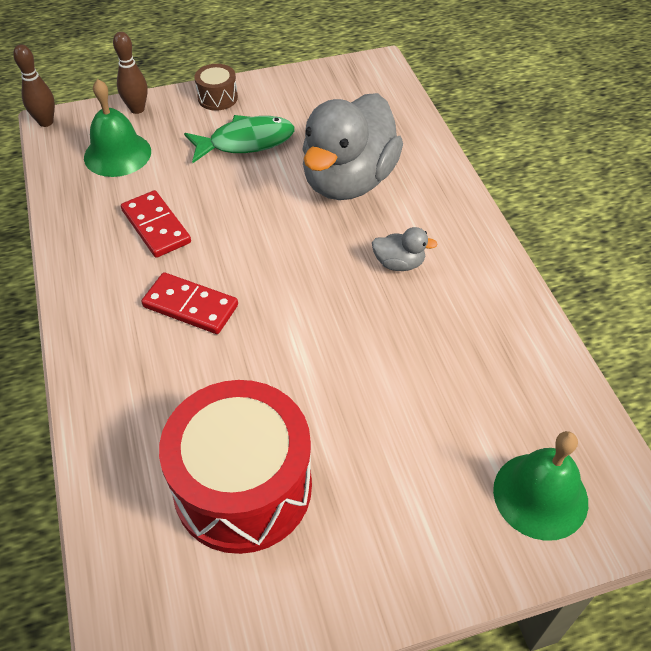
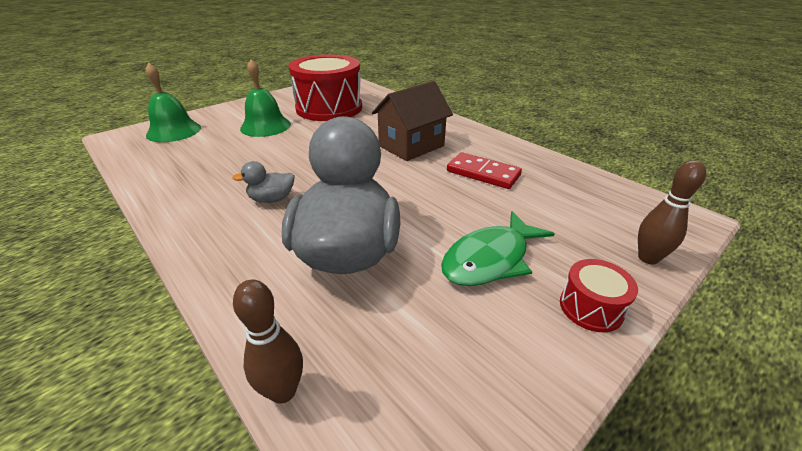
camera: 155 degrees right, 15 degrees down
brown bowling pin [13,44,55,127] -> brown bowling pin moved to [233,279,303,404]
green bell [84,79,151,177] -> green bell moved to [240,59,291,137]
red domino [141,272,238,334] -> brown house [372,81,453,161]
brown drum [194,64,238,111] -> red drum [560,259,638,332]

